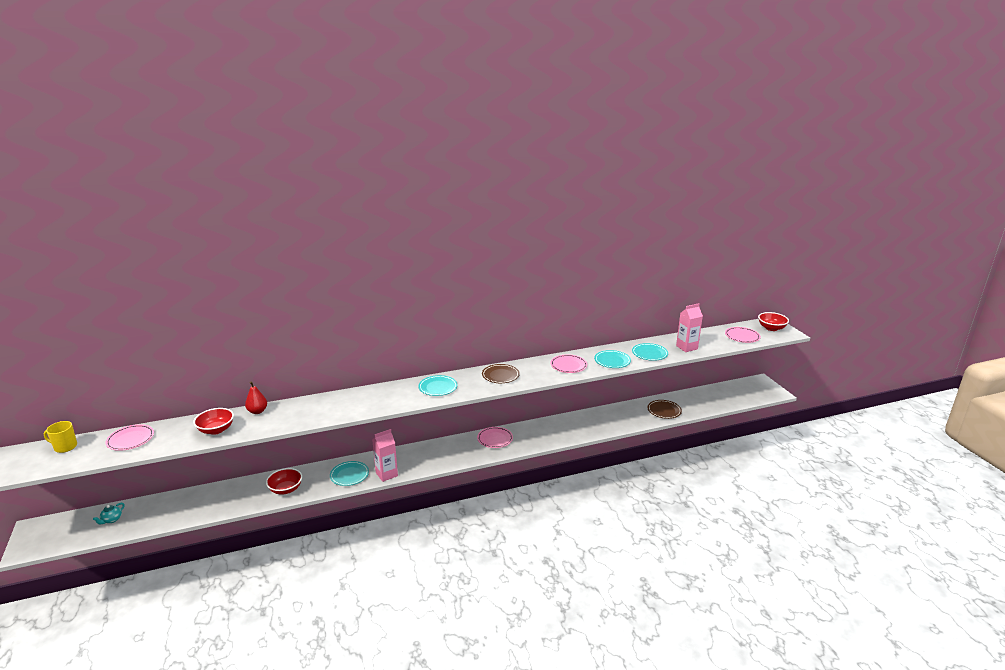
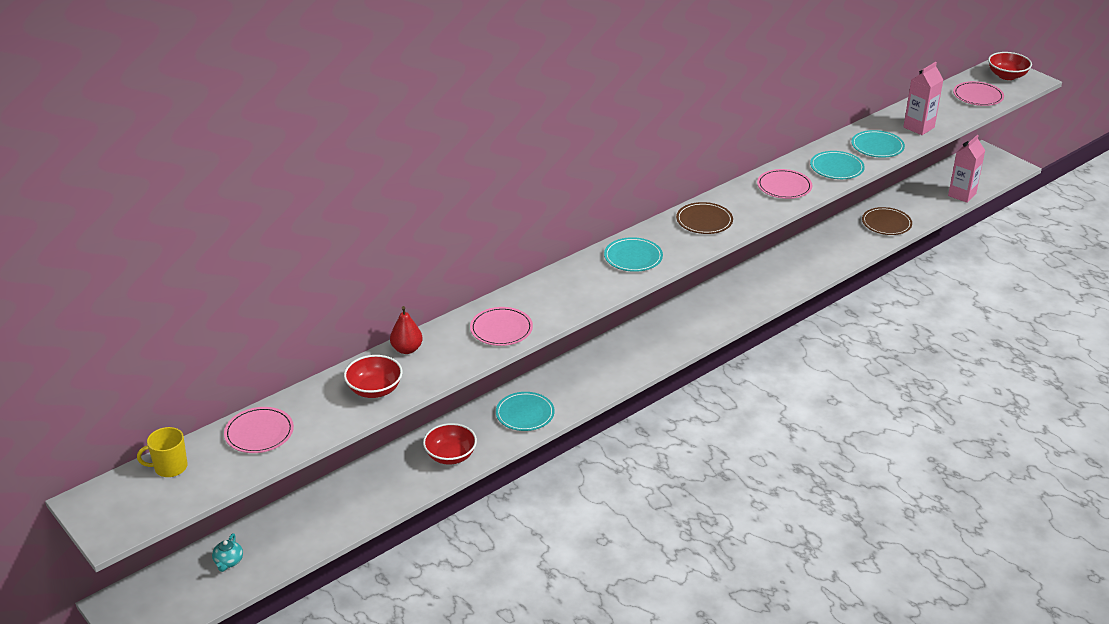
camera: 20 degrees left, 10 degrees up
pink carton [372,429,398,482] -> pink carton moved to [948,135,985,203]
pink plate [477,427,513,448] -> pink plate moved to [470,307,533,346]

